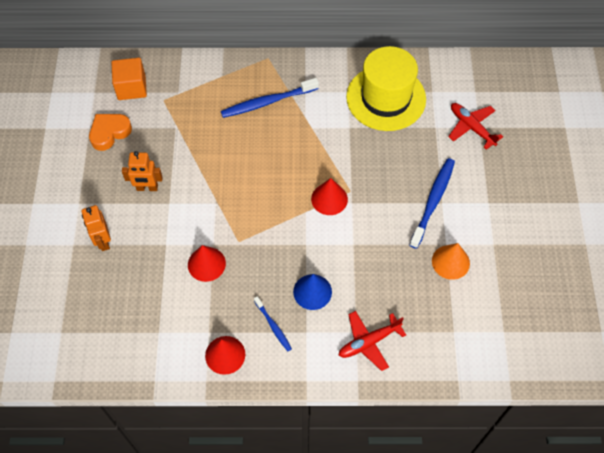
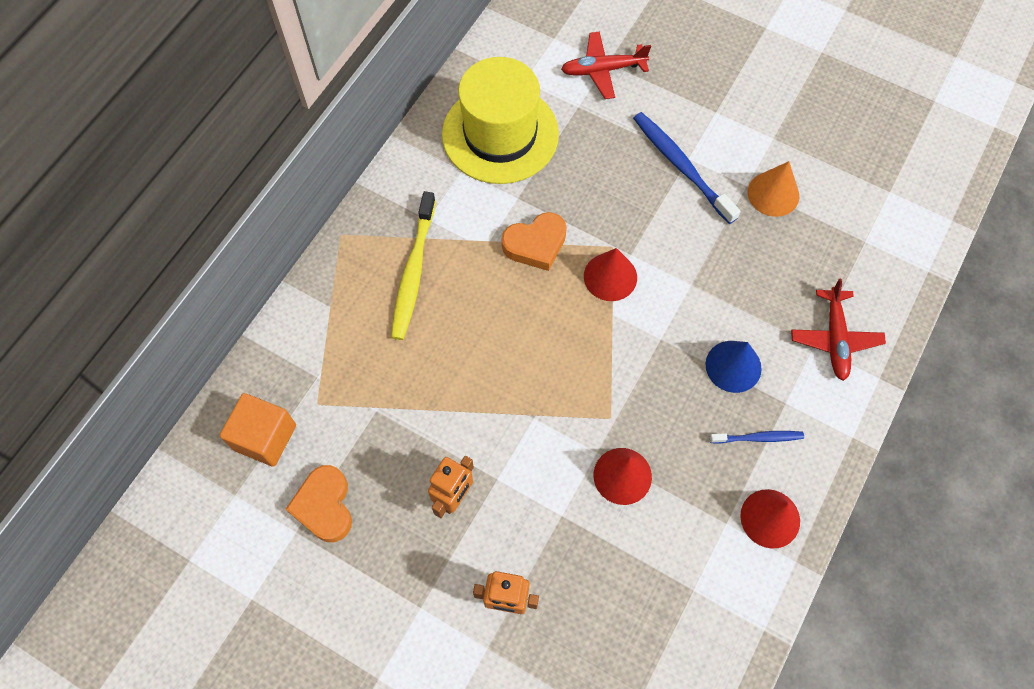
camera: 60 degrees left, 5 degrees up
blue toothbrush [221,78,319,118] -> yellow toothbrush [391,191,436,340]
none -> orange heart [502,212,567,271]

